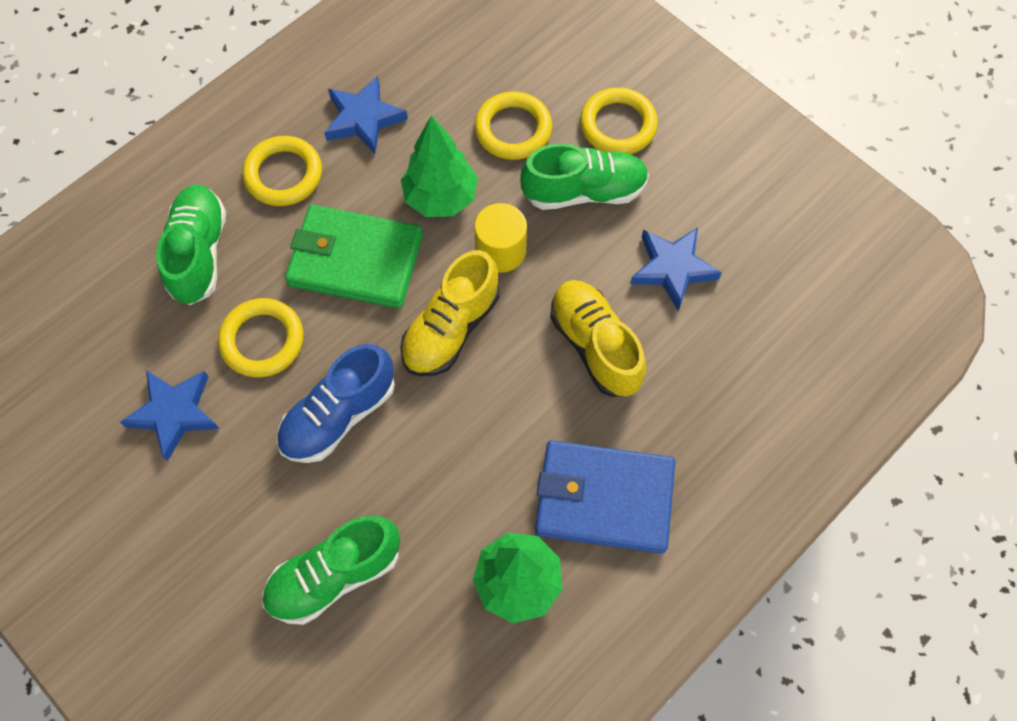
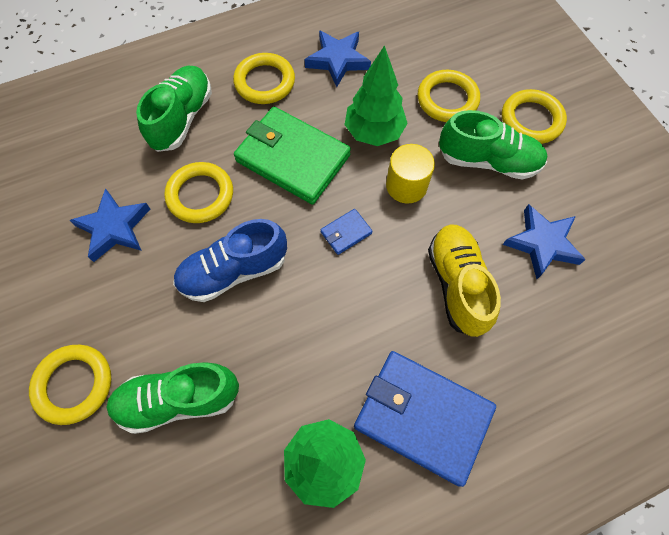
camera: 20 degrees right, 0 degrees up
yellow shoe [400,250,499,376] -> blue wallet [321,209,373,255]
none -> yellow ring [29,345,111,425]

